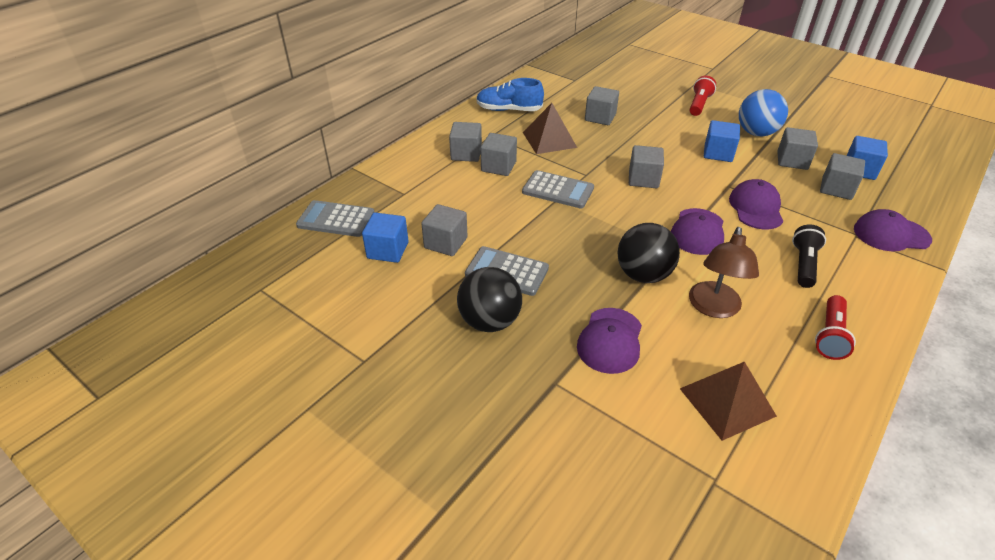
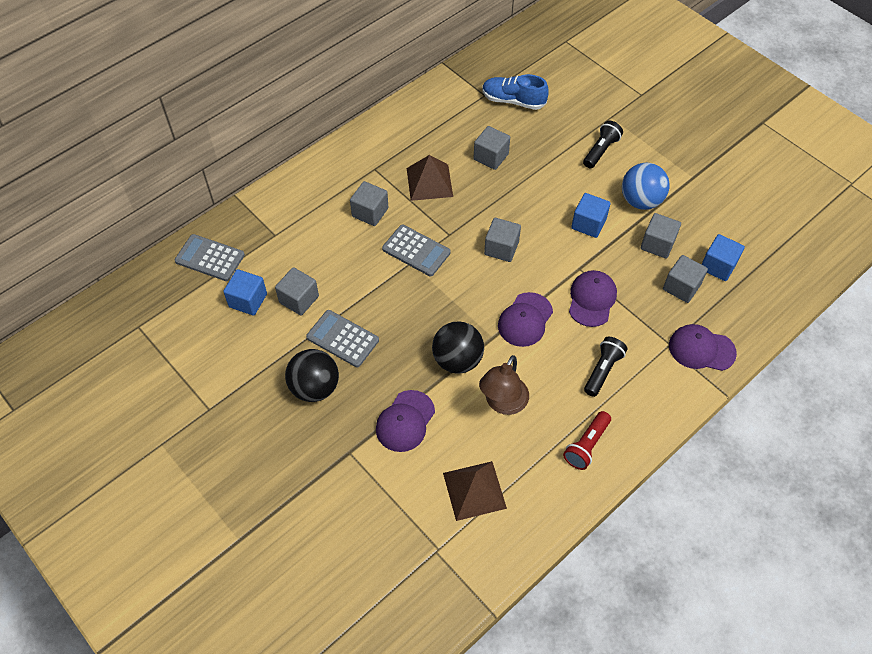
camera: 10 degrees right, 15 degrees up
grey cube [449,122,482,162] -> none
blue shoe [476,78,544,111] -> blue shoe moved to [482,74,549,110]
red flashlight [689,76,716,116] -> black flashlight [583,121,623,169]

